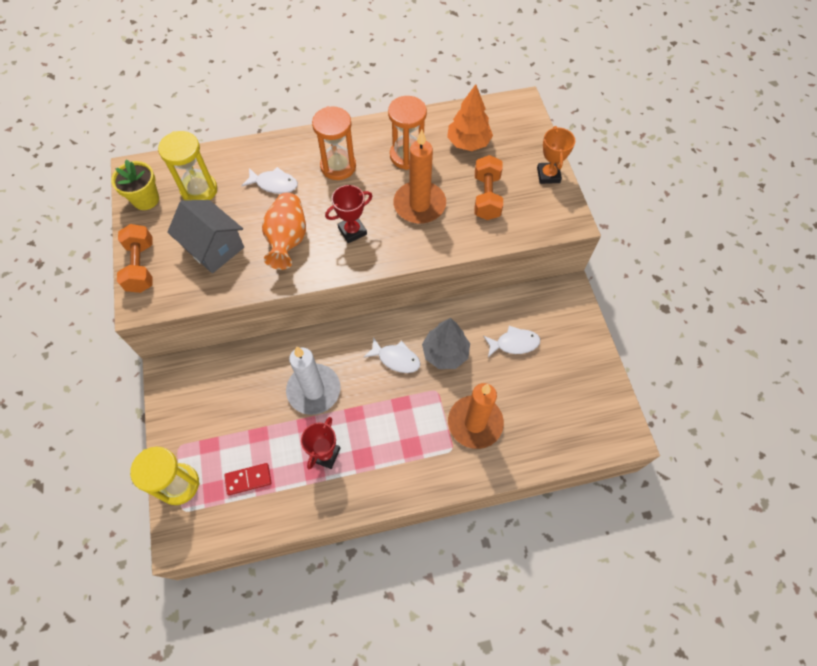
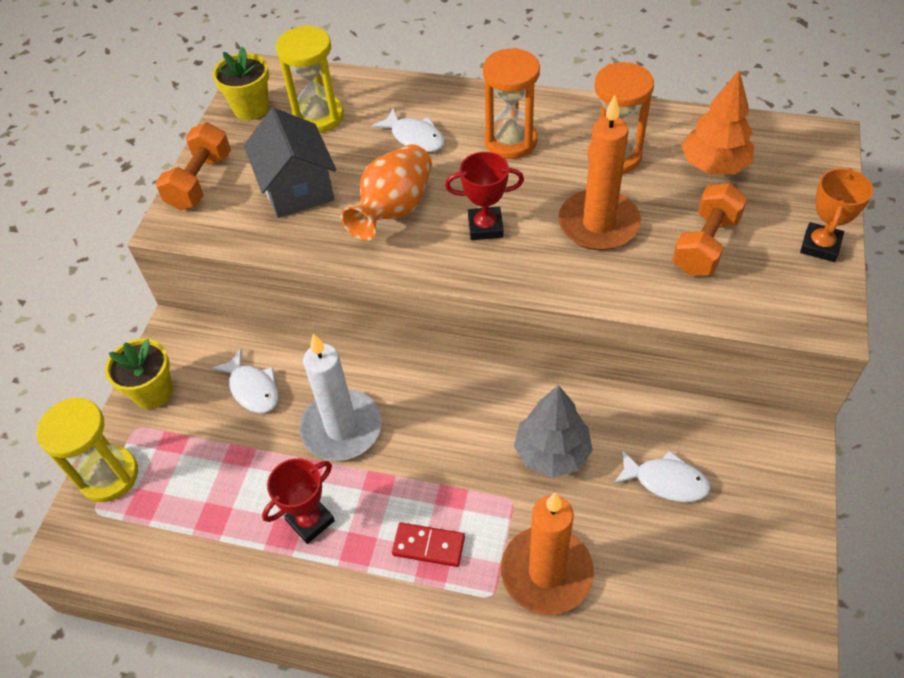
camera: 30 degrees right, 10 degrees down
red domino [224,463,272,495] -> red domino moved to [392,523,465,567]
white fish [364,337,421,373] -> white fish moved to [212,349,278,413]
none -> yellow flower pot [105,338,173,409]

